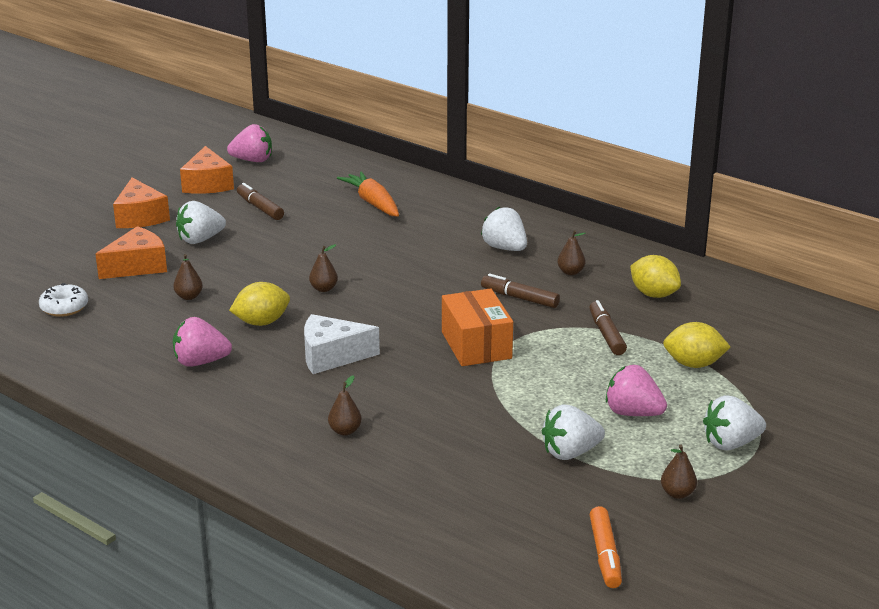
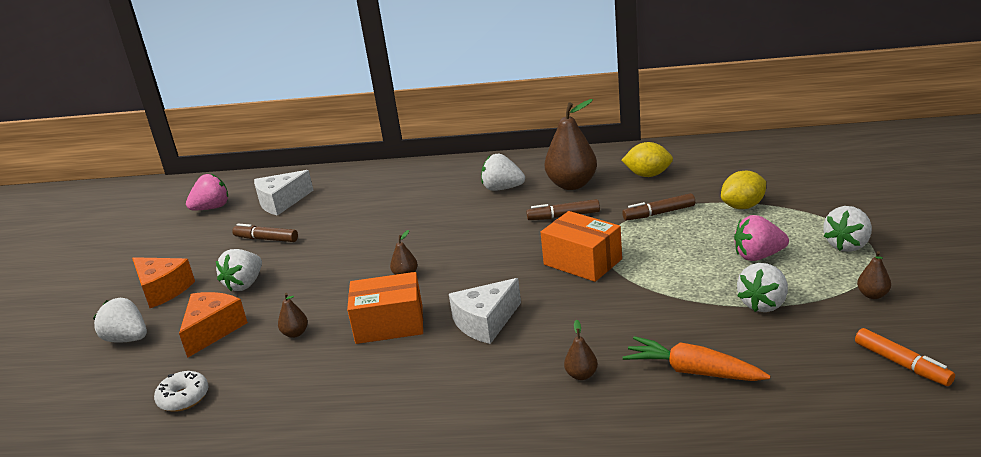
camera: 30 degrees left, 0 degrees up
pink strawberry [173,317,232,367] -> none
orange cheese [180,146,234,194] -> none
yellow lemon [229,282,290,326] -> orange box [347,272,423,344]
orange carrot [337,171,399,216] -> orange carrot moved to [622,336,771,381]
brown pear [557,230,586,275] -> brown pear [545,99,597,190], size x2.18
brown marker [589,300,627,355] -> brown marker turned 60 degrees counterclockwise [622,193,695,221]
none -> white strawberry [93,298,147,343]
none -> white cheese [254,170,314,216]

